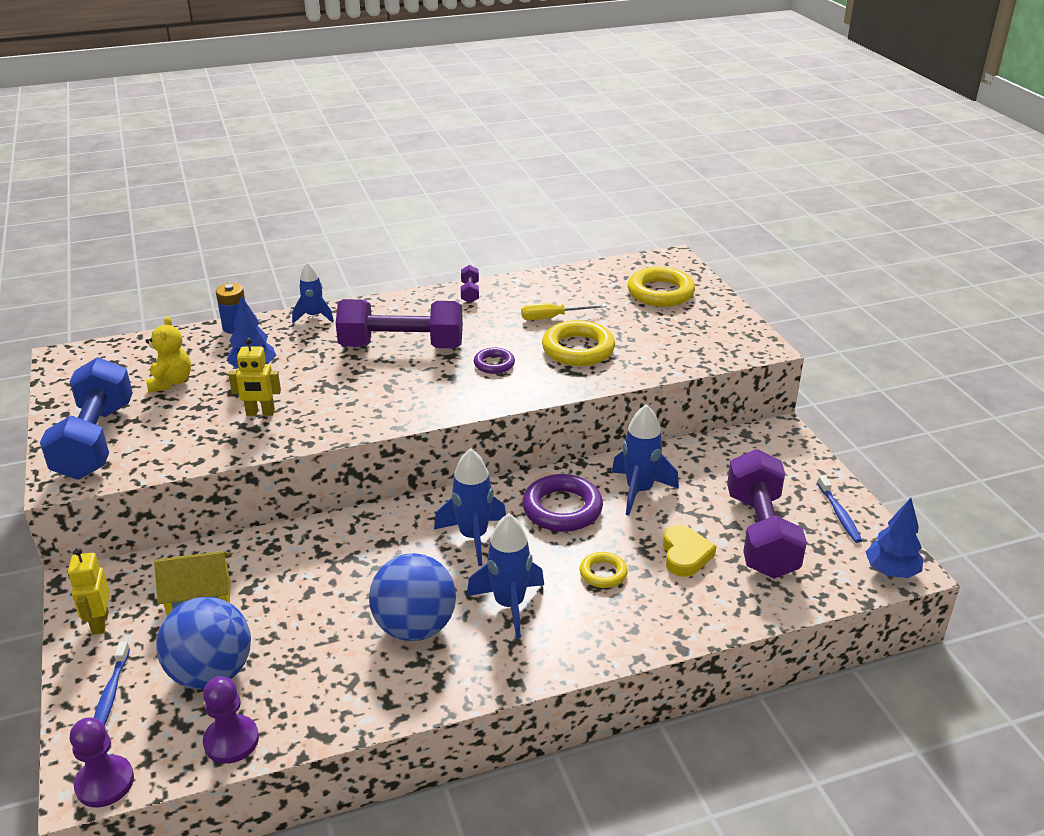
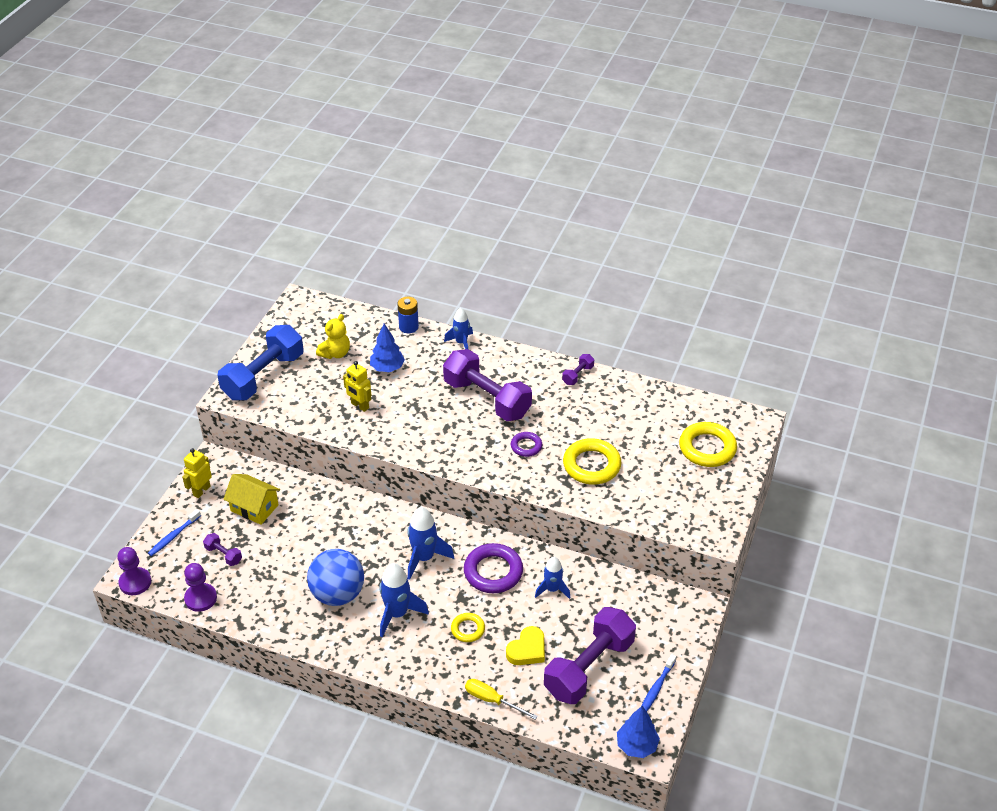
camera: 40 degrees right, 10 degrees up
blue ball [156,597,251,690] -> purple dumbbell [203,533,242,566]
yellow screwdriver [521,303,607,320] -> yellow screwdriver moved to [465,679,538,720]
blue rocket [611,404,679,516] -> blue rocket [535,557,570,599], size x0.66

